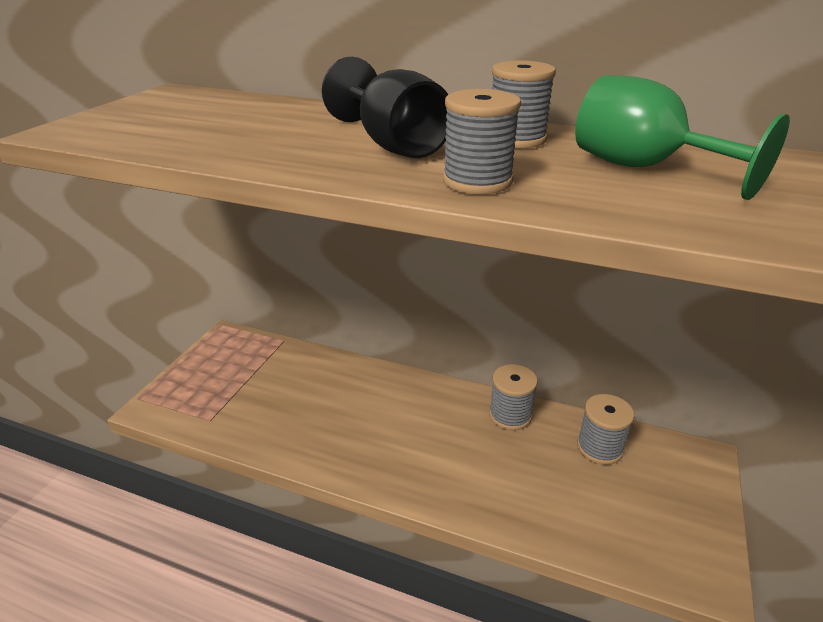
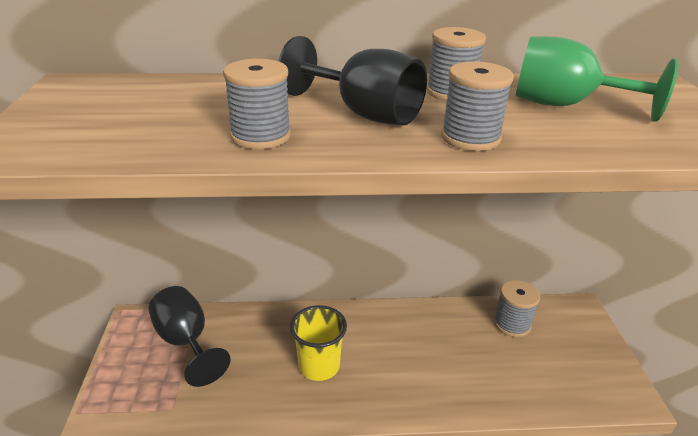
camera: 25 degrees left, 0 degrees up
grey spool [489,364,538,430] -> grey spool moved to [223,59,291,149]
none -> black goblet [148,286,231,387]
none -> yellow cup [290,305,347,381]

